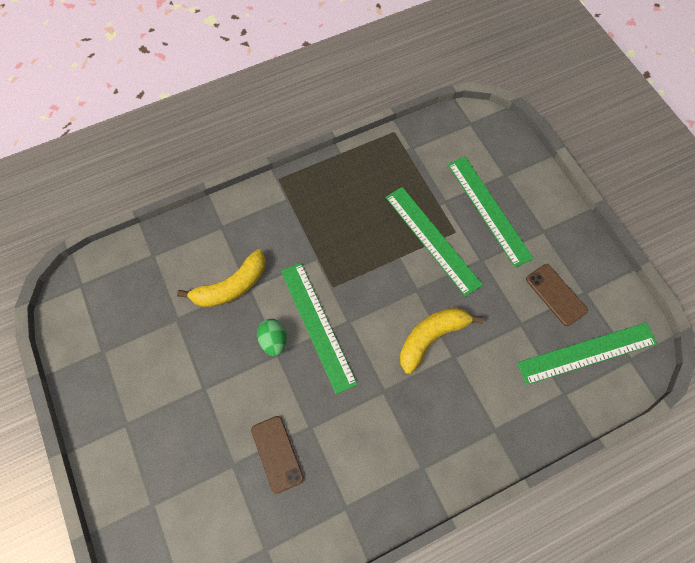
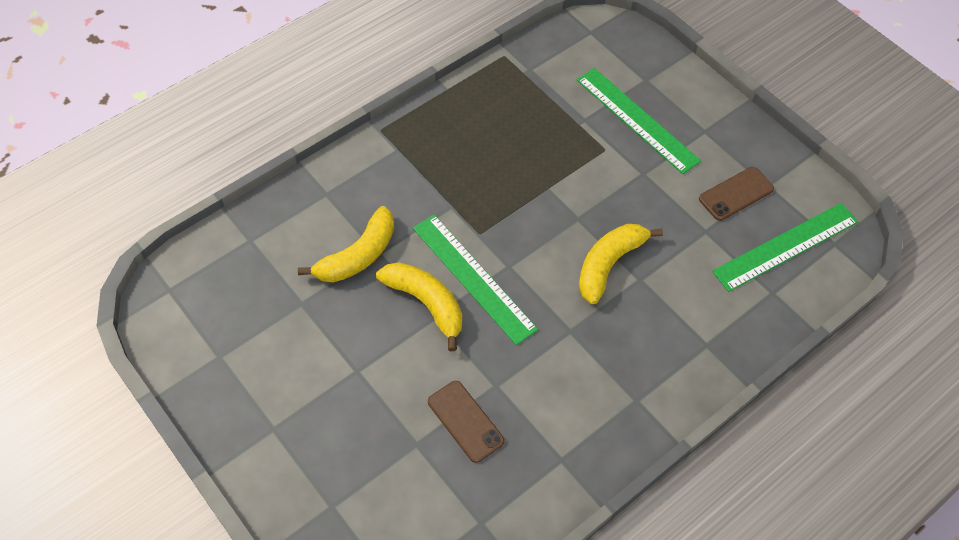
camera: 15 degrees left, 10 degrees down
green egg [257,319,287,356] -> yellow banana [376,262,462,351]
green ruler [386,187,483,297] -> none
brown phone [526,264,588,326] -> brown phone turned 75 degrees counterclockwise [699,167,774,221]

